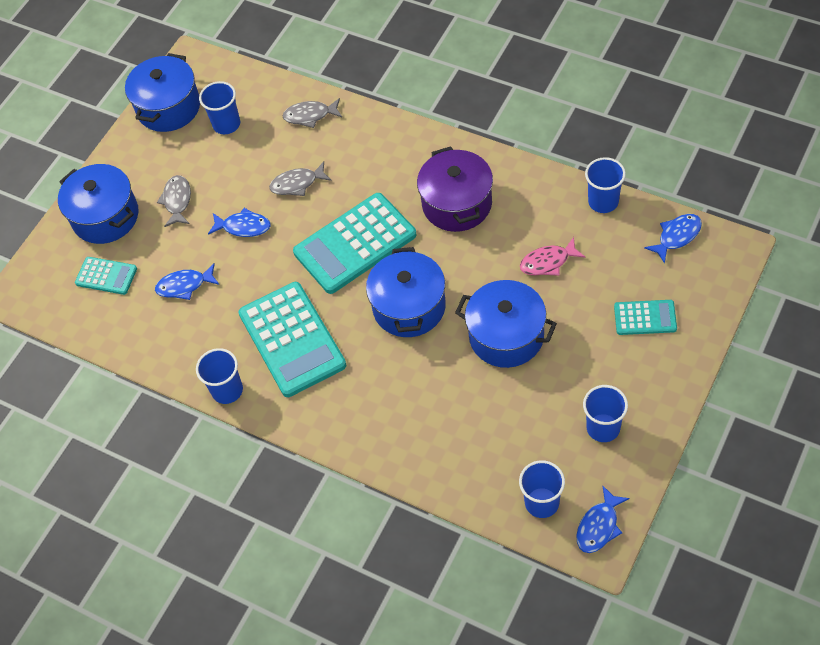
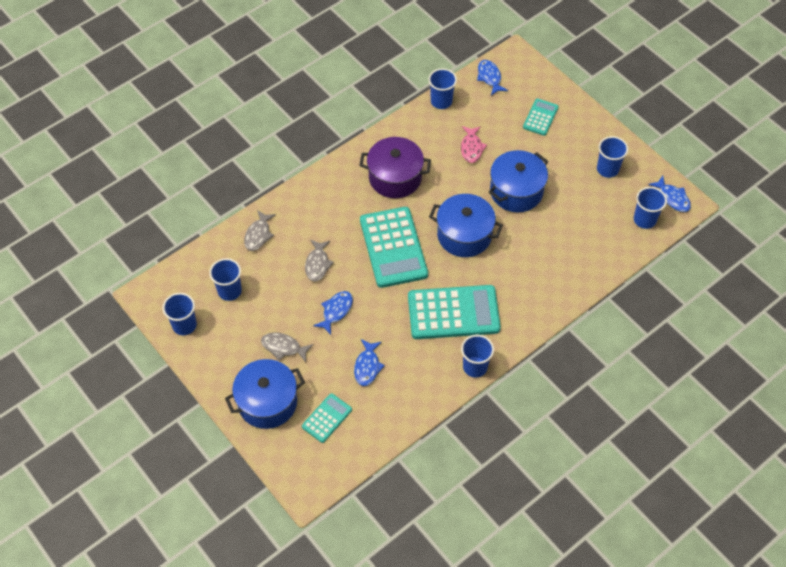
camera: 75 degrees left, 0 degrees up
blue pot [125,53,200,132] -> blue cup [163,293,197,335]

